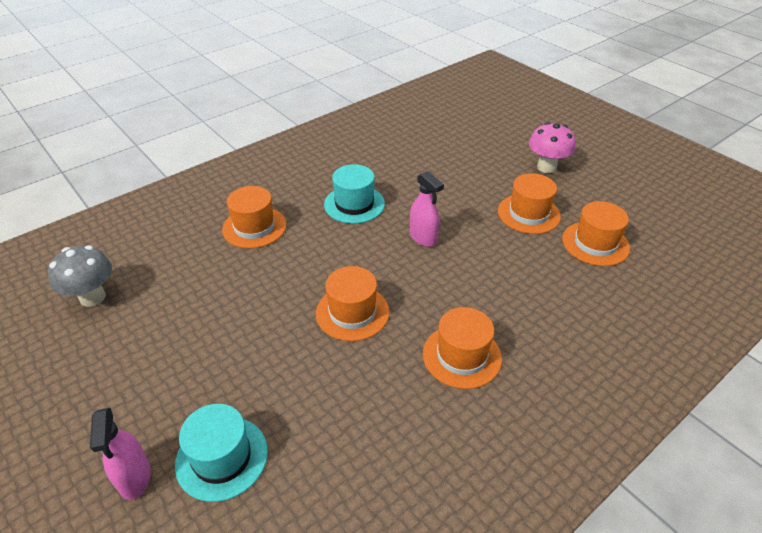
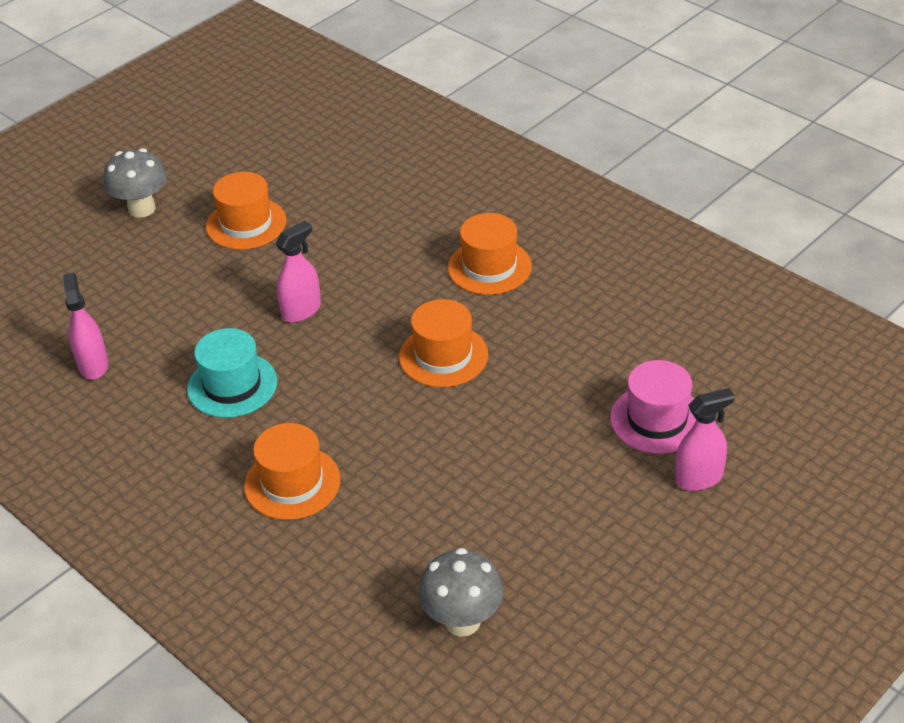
camera: 95 degrees left, 0 degrees up
turquoise hat [175,404,268,502] -> pink hat [610,360,696,454]
pink mushroom [529,122,576,173] -> grey mushroom [103,148,167,218]
orange hat [562,201,630,266] -> none
none -> pink spray bottle [63,273,108,380]

